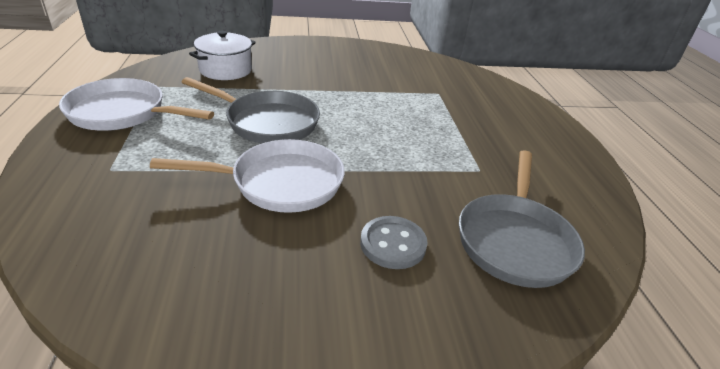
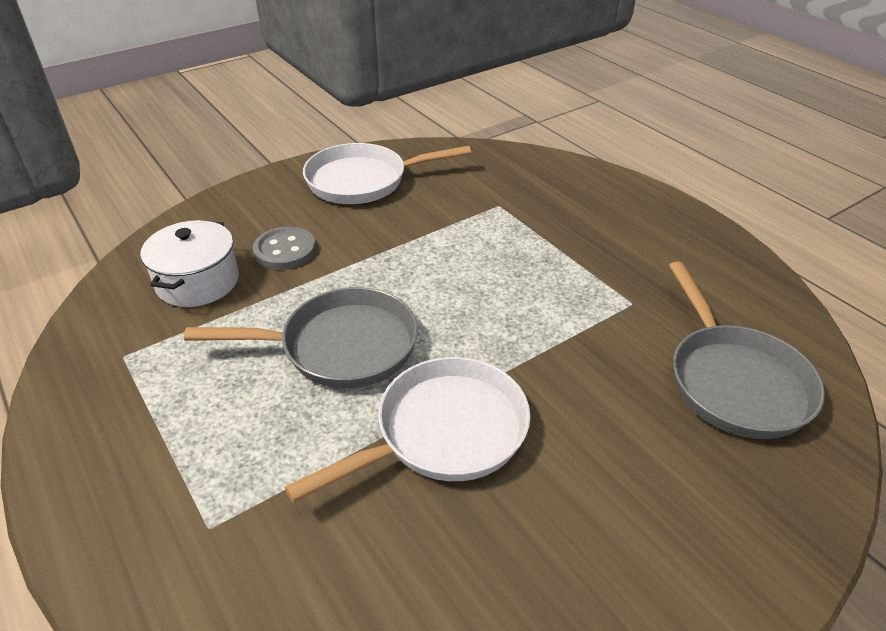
camera: 25 degrees left, 5 degrees up
white pan [59,78,214,131] -> white pan moved to [303,143,471,204]
grey button [360,216,428,269] -> grey button moved to [253,227,316,270]

